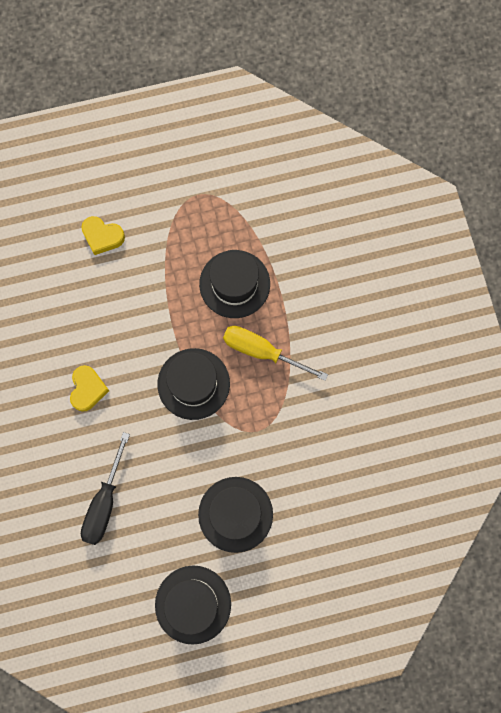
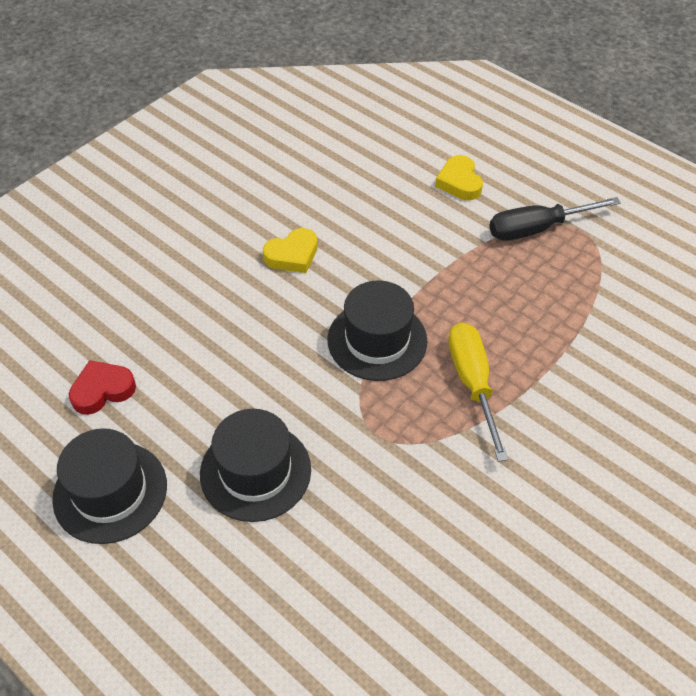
camera: 55 degrees right, 25 degrees down
black screwdriver [81,432,130,545] -> black screwdriver moved to [489,197,621,241]
black hat [199,250,270,318] -> none
none -> red heart [69,360,136,415]

